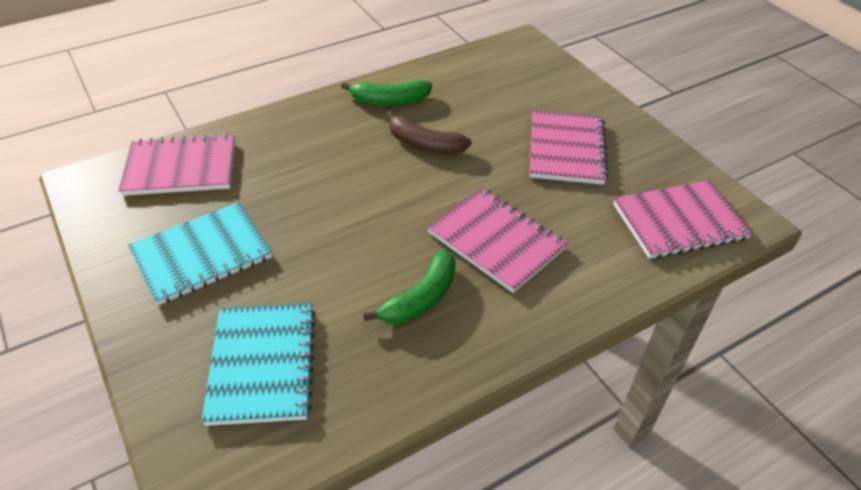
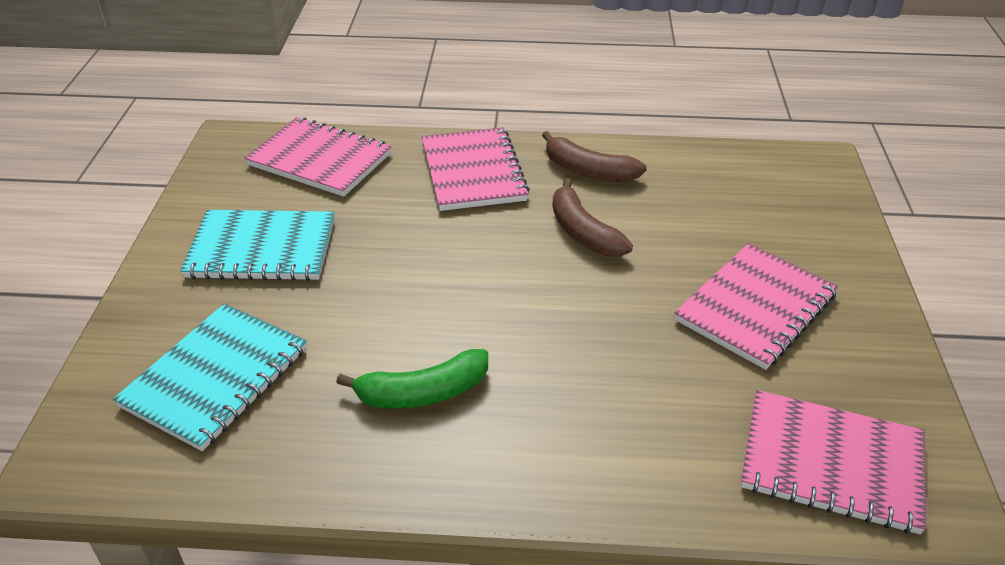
camera: 35 degrees right, 5 degrees down
green banana [341,80,432,106] -> brown banana [542,131,647,182]
pink notebook [427,188,568,293] -> pink notebook moved to [422,127,530,211]

